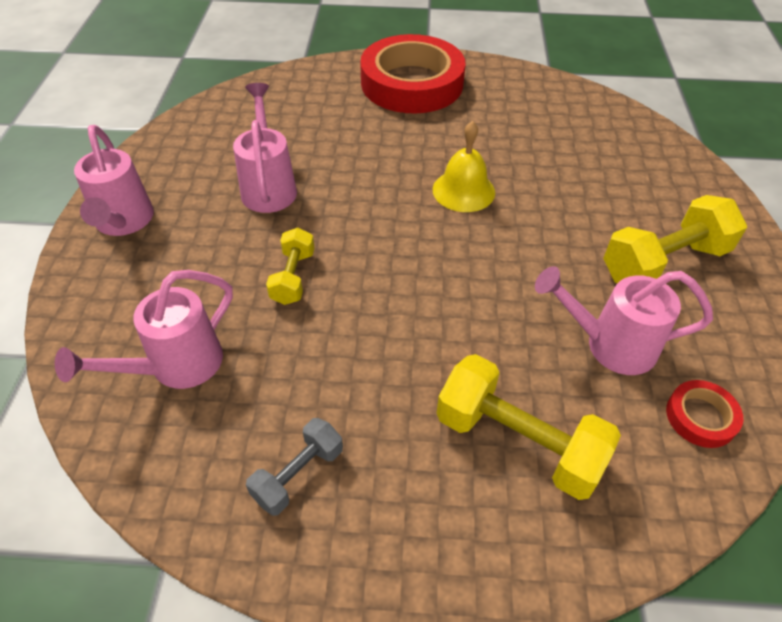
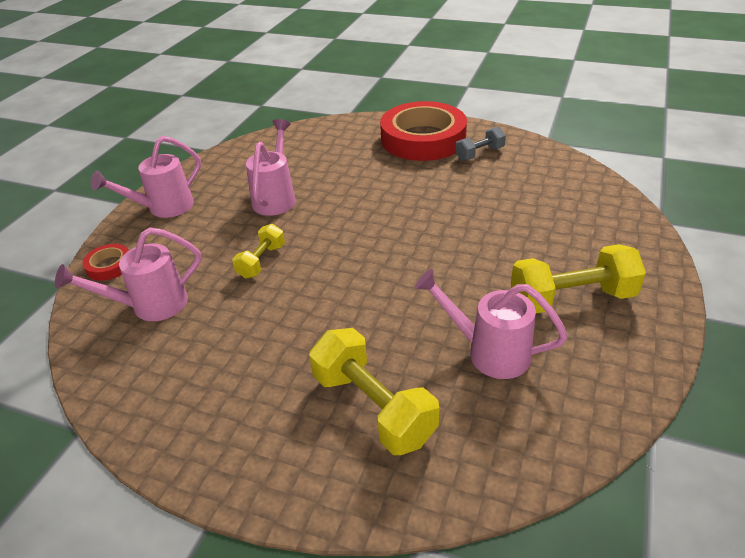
camera: 20 degrees right, 10 degrees down
pink watering can [74,125,154,236] -> pink watering can turned 45 degrees clockwise [90,136,201,218]
grey dumbbell [246,418,343,516] -> grey dumbbell moved to [455,127,506,161]
yellow bell [433,121,495,212] -> none
red tape [666,380,743,448] -> red tape moved to [83,244,129,281]

